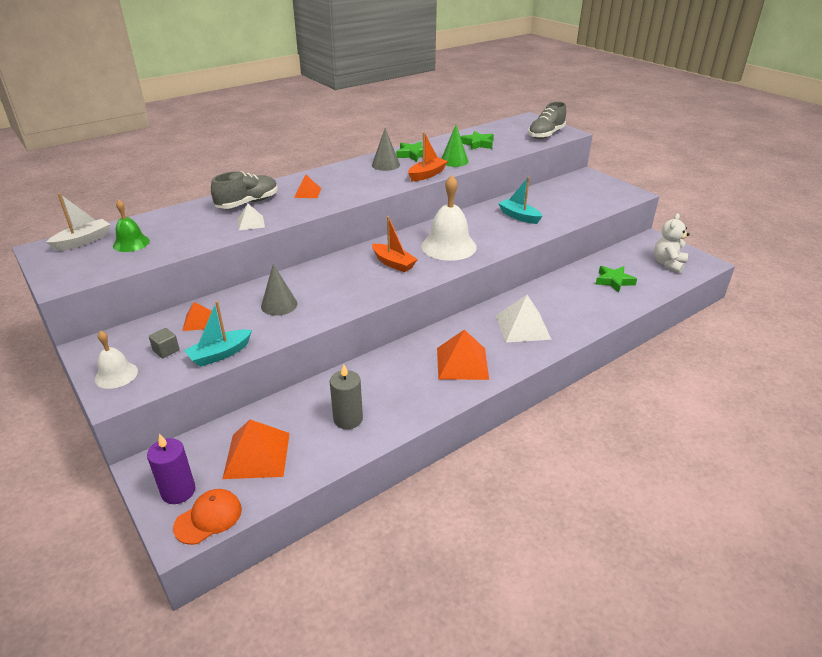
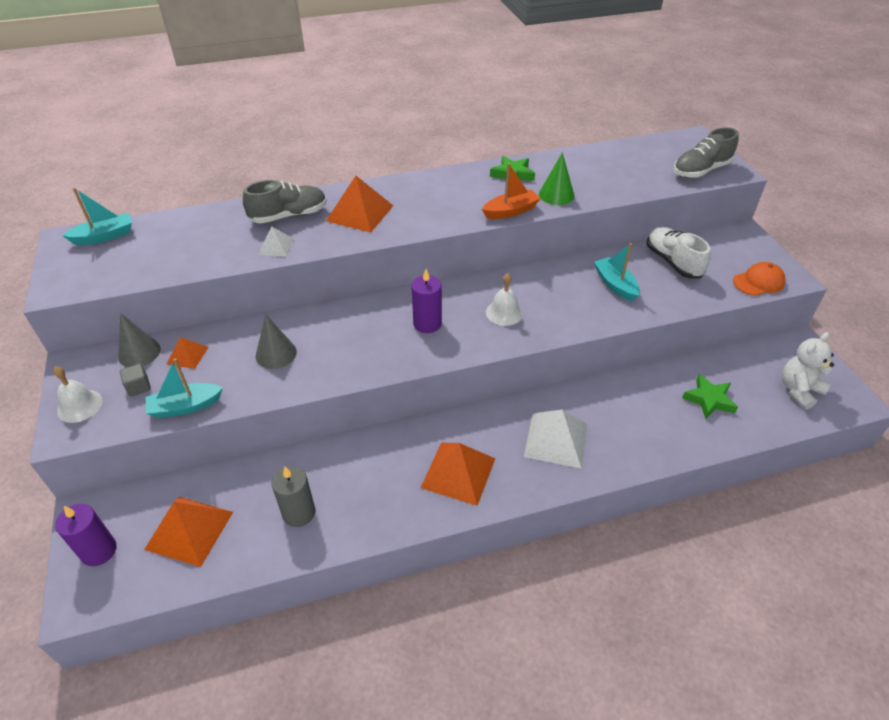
camera: 20 degrees right, 10 degrees up
white boat [46,193,110,251] -> turquoise boat [62,188,132,245]
green bell [113,199,150,252] -> none
orange cap [173,489,242,545] -> orange cap moved to [733,262,786,296]
orange pyramid [294,175,321,198] -> orange pyramid [326,176,393,233], size x1.83
grey cone [372,128,400,171] -> grey cone moved to [118,313,161,367]
orange boat [372,216,418,272] -> purple candle [411,269,442,333]
white bell [421,175,477,261] -> white bell [486,273,523,326], size x0.55
green star [460,131,494,150] -> none
none -> white shoe [647,227,711,279]

